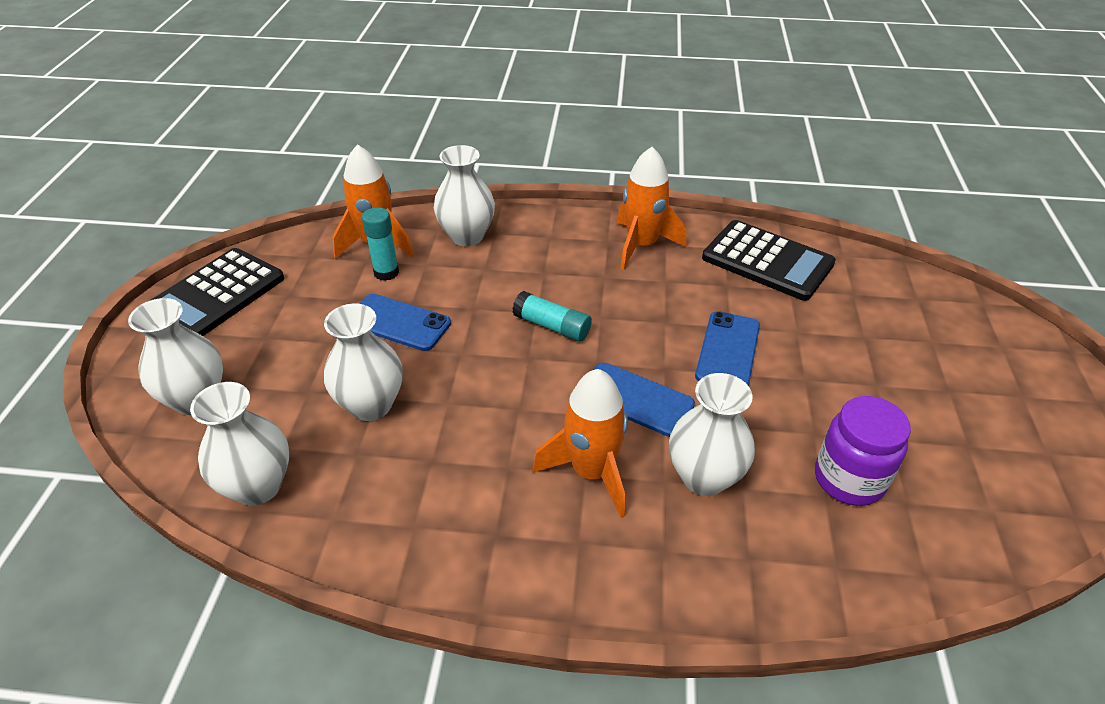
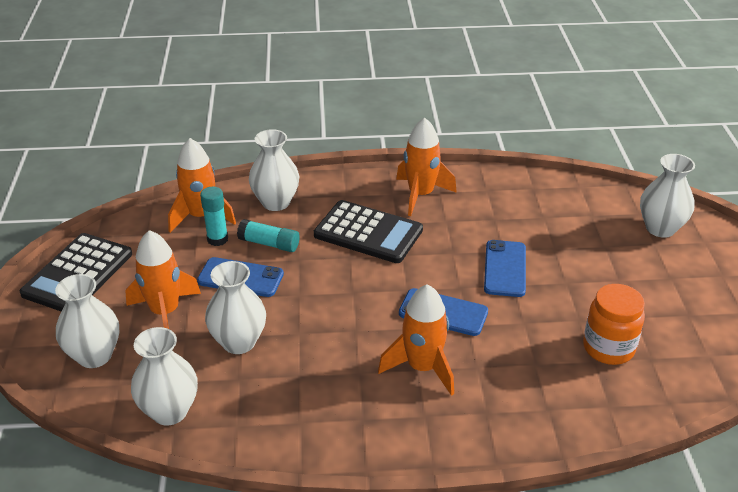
camera: 10 degrees left, 5 degrees down
turquoise glue stick [512,291,592,342] -> turquoise glue stick moved to [237,219,300,252]
white vase [669,373,755,496] -> white vase moved to [640,154,695,238]
black calculator [702,220,836,301] -> black calculator moved to [314,200,423,263]
purple jar [815,396,911,506] -> orange jar [583,284,645,365]
none -> orange rocket [125,230,201,329]

